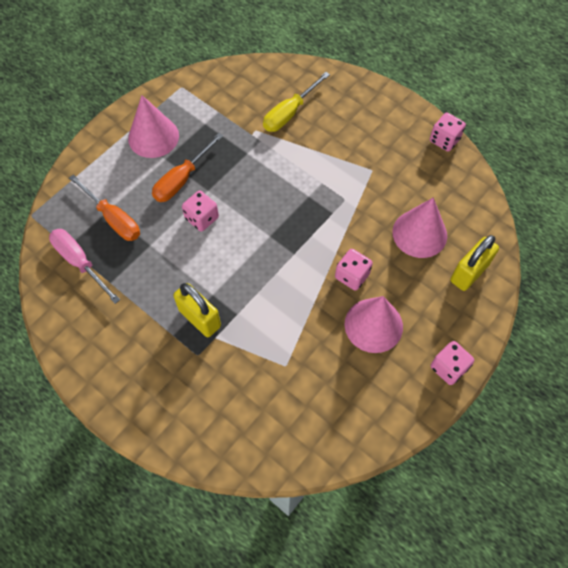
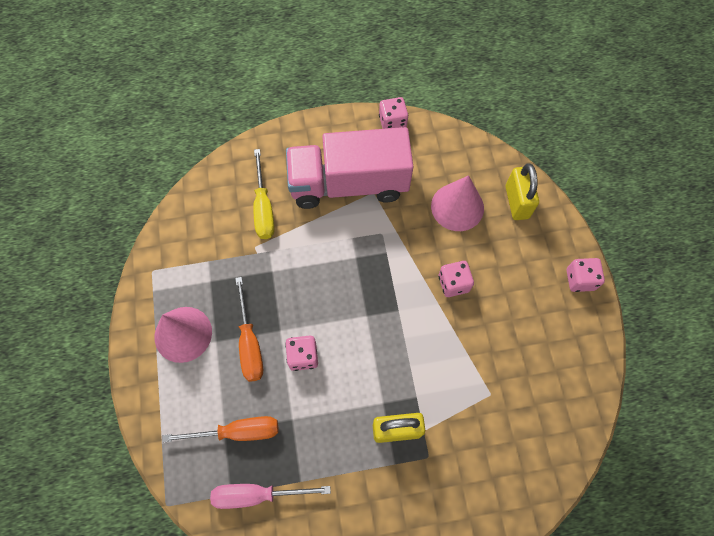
camera: 50 degrees left, 5 degrees up
pink cone [344,296,403,353] -> none
none -> pink truck [286,127,414,209]

